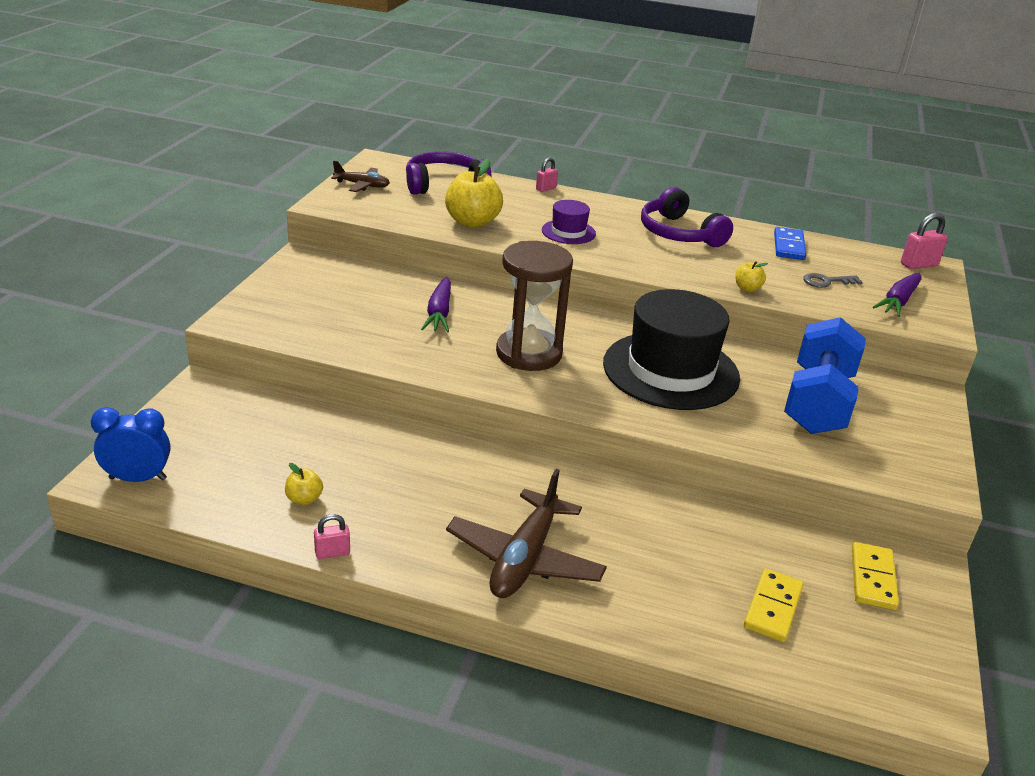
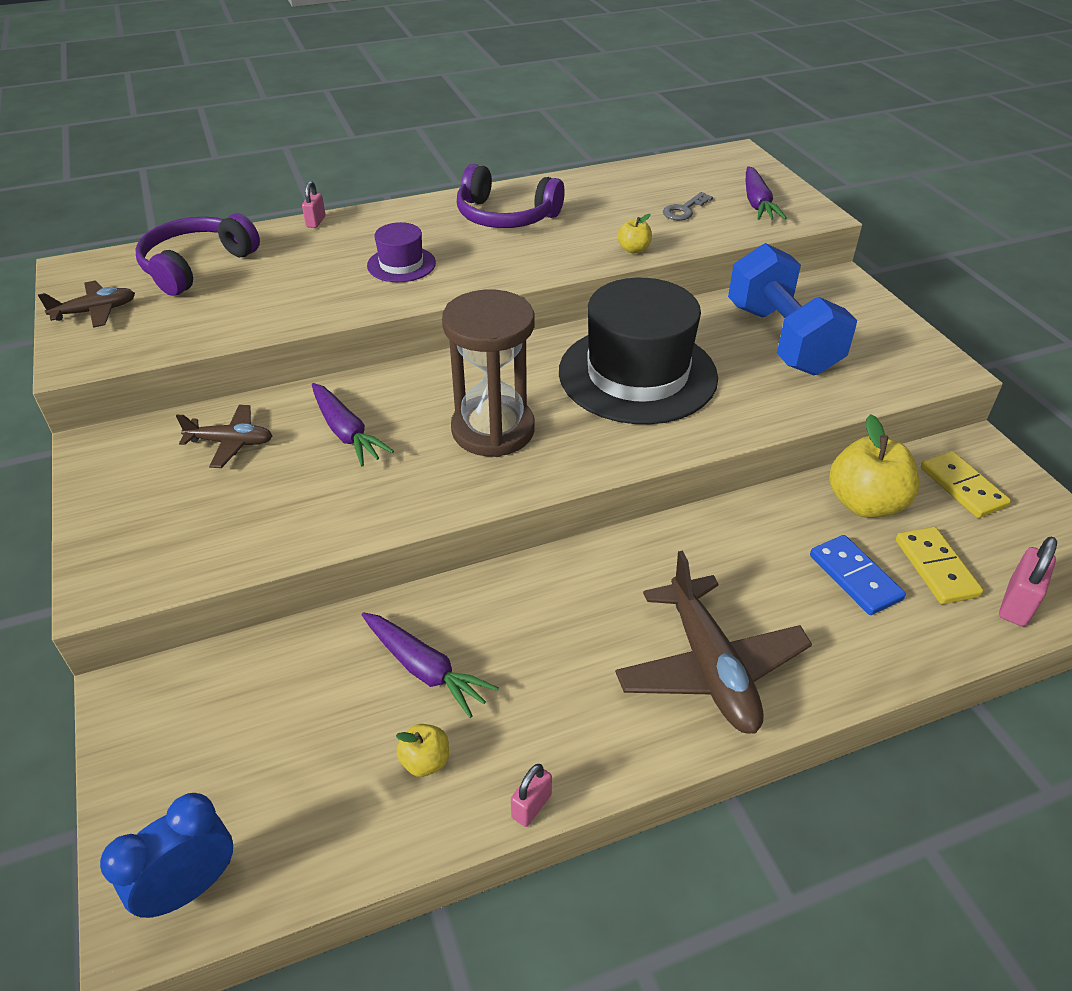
camera: 35 degrees left, 10 degrees up
yellow apple [445,159,503,228] -> yellow apple moved to [829,414,919,518]
blue domino [774,227,806,260] -> blue domino moved to [810,535,906,615]
pink padlock [901,213,948,269] -> pink padlock moved to [999,536,1057,626]
none -> brown plane [176,405,272,468]
none -> purple carrot [362,612,499,718]

